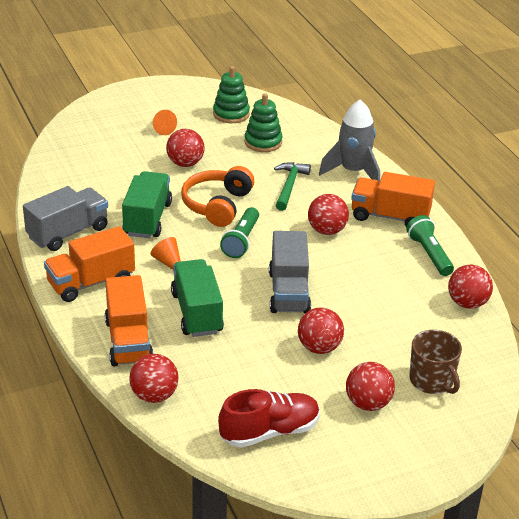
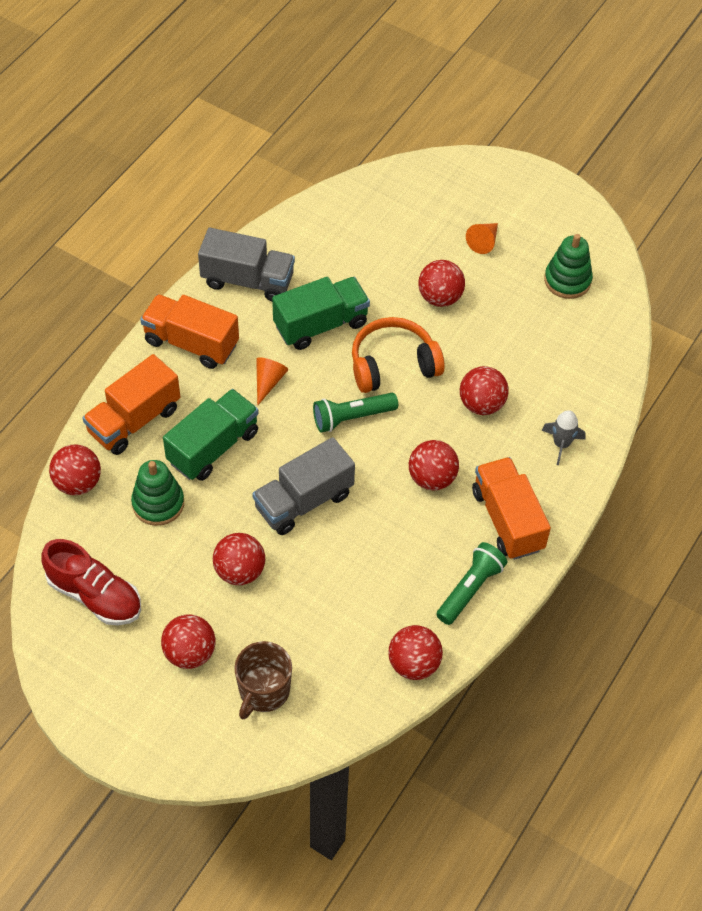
camera: 55 degrees right, 20 degrees up
green stacking toy [244,93,283,152] -> green stacking toy moved to [131,460,184,526]
green hammer [274,162,311,211] -> red ball [460,366,509,415]
grey rocket [319,100,380,183] -> grey rocket [542,410,586,465], size x0.55

